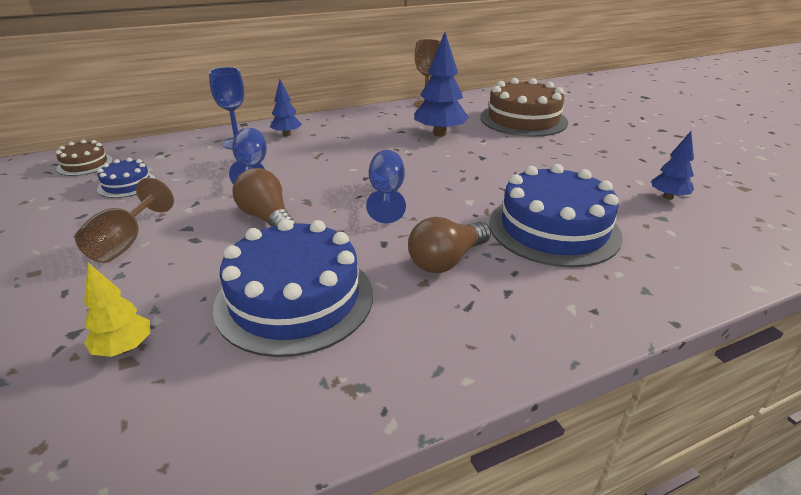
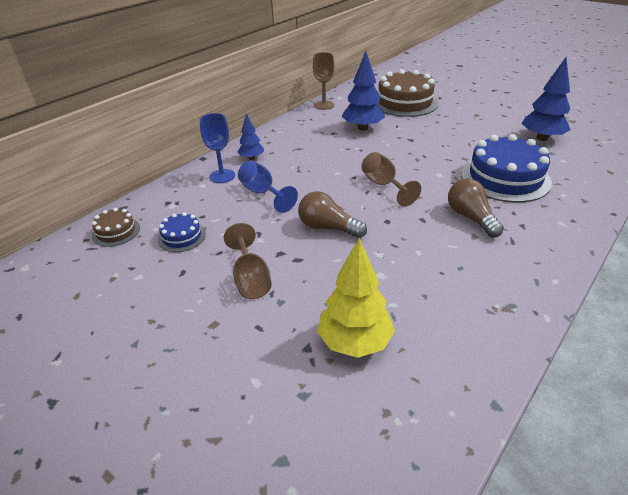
camera: 25 degrees left, 5 degrees up
yellow tree [84,263,150,357] -> yellow tree [317,238,395,358], size x1.74
blue cake [213,219,373,357] -> none
blue goblet [366,150,406,223] -> brown goblet [361,152,421,207]
brown light bulb [408,217,491,273] -> brown light bulb turned 135 degrees clockwise [448,179,504,238]
blue tree [651,131,694,200] -> blue tree [522,57,571,141], size x1.74

